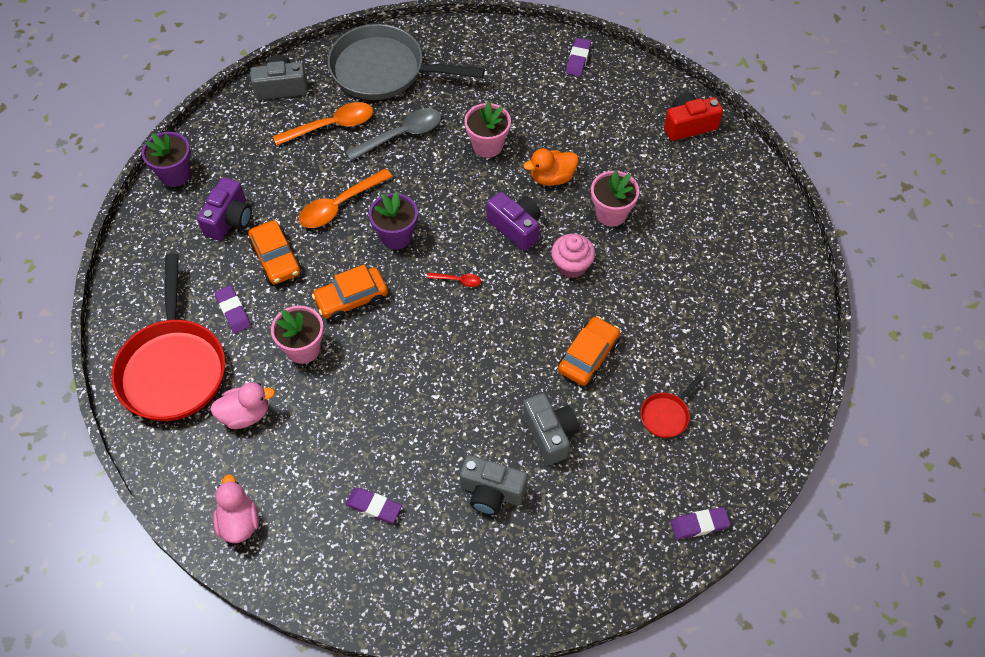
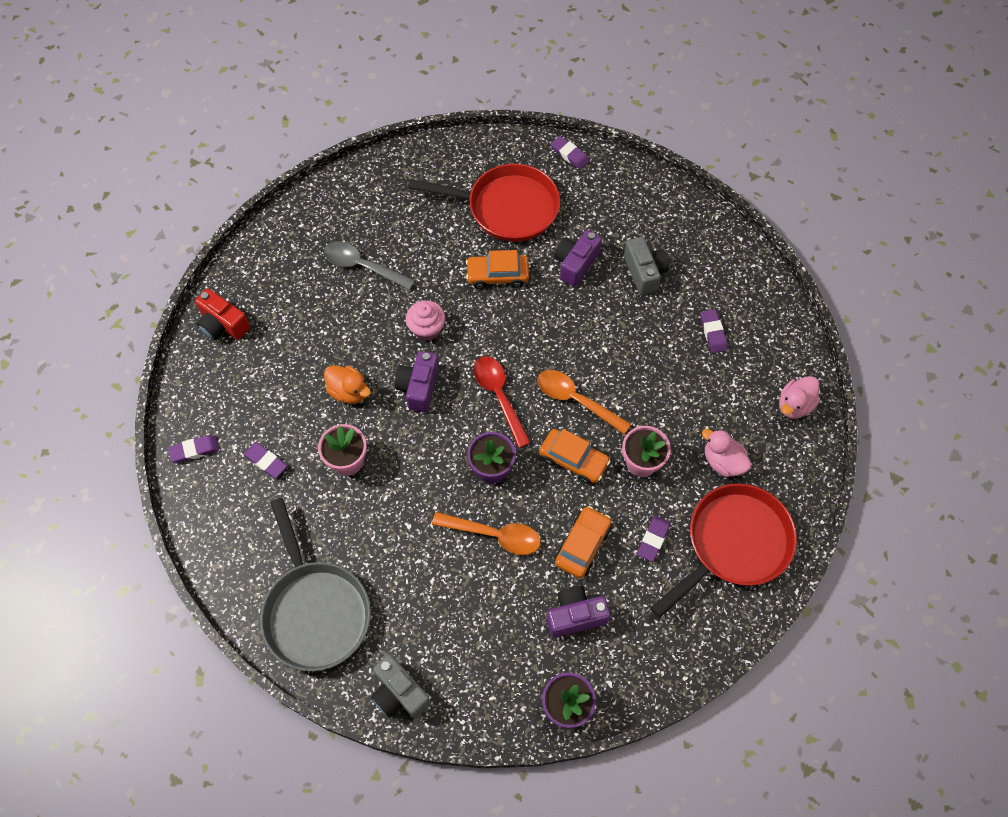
camera: 125 degrees left, 5 degrees up
orange spoon [273,102,373,146] -> orange spoon moved to [537,370,631,434]
grey spoon [346,108,441,161] -> grey spoon moved to [324,241,415,290]
red spoon [427,273,481,287] -> red spoon [474,356,531,448], size x2.06
grey camera [523,393,579,465] -> purple camera [554,230,602,287]
pink flower pot [591,170,639,227] -> none
red pan [640,374,704,438] -> red pan [408,164,560,242], size x2.32
none -> purple eraser [243,442,287,478]

